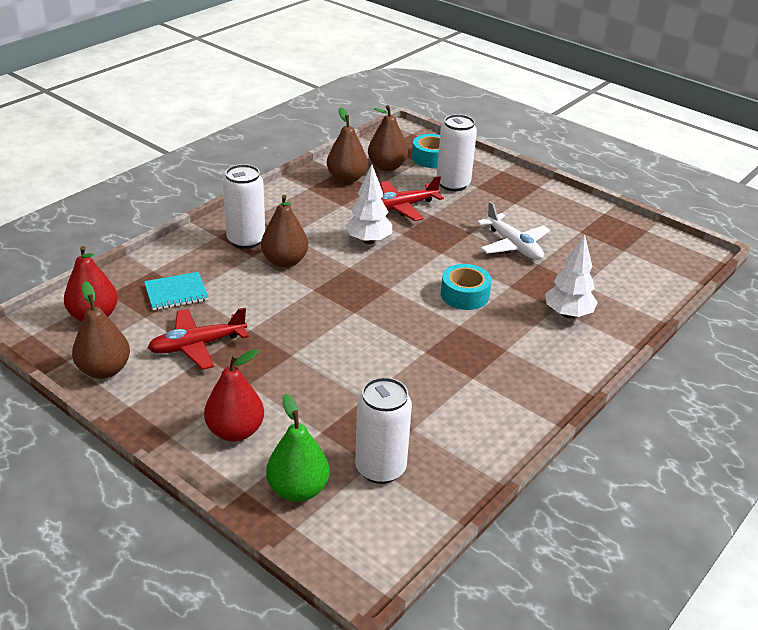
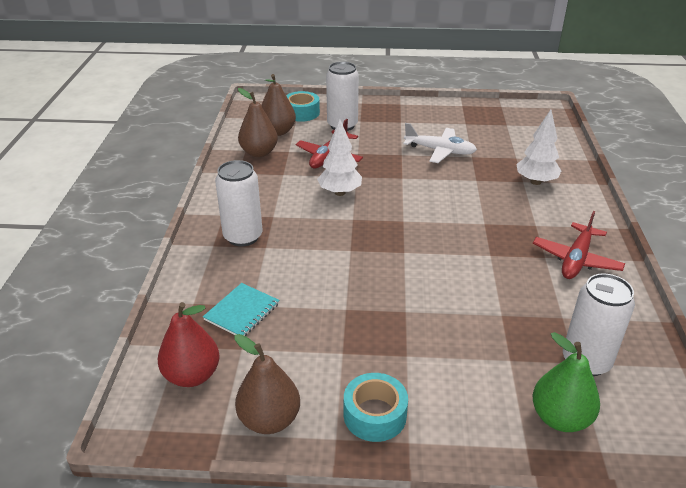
camera: 35 degrees left, 0 degrees up
red plane [147,308,249,370] -> red plane moved to [533,211,625,279]
red pear [204,349,264,442] -> none
brown pear [261,195,308,268] -> none
turquoise tape [441,264,492,310] -> turquoise tape moved to [344,373,408,442]

